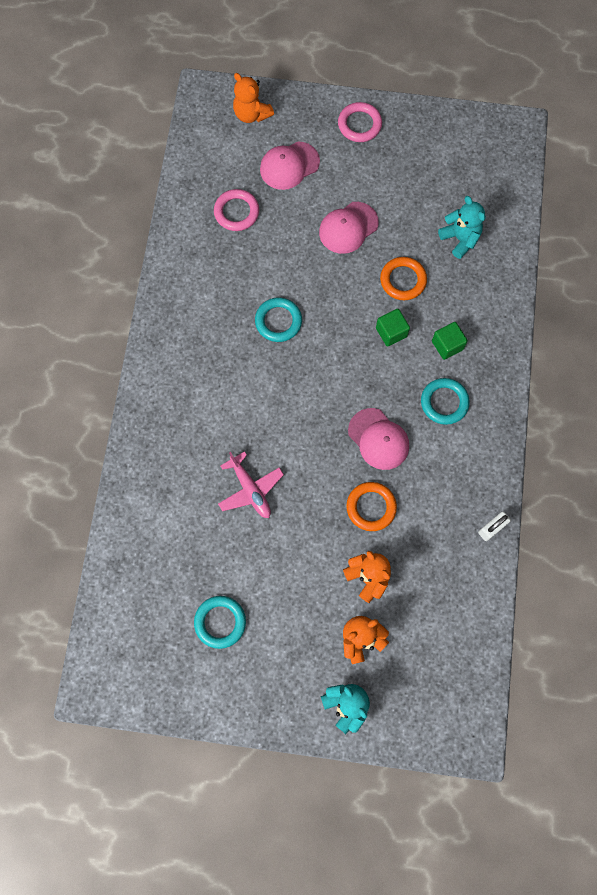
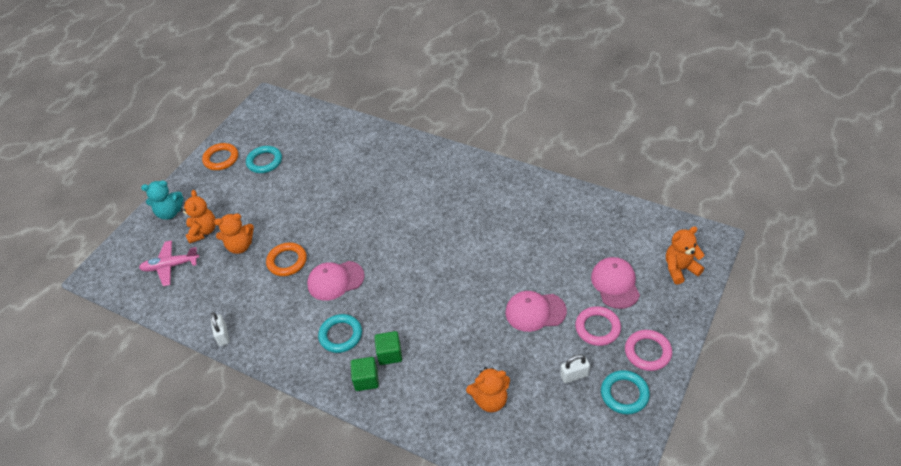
camera: 115 degrees right, 25 degrees down
pink ring [214,189,259,231] -> pink ring moved to [575,306,621,346]
pink plane [218,451,284,518] -> pink plane moved to [139,240,199,286]
turquoise ring [255,298,302,342] -> turquoise ring moved to [601,370,650,415]
pink cap [319,202,379,254] -> pink cap turned 75 degrees counterclockwise [505,291,567,332]
green cube [376,309,410,347] -> green cube moved to [351,357,379,391]
orange ring [380,257,427,300] -> orange ring moved to [202,143,238,170]
turquoise teddy bear [438,196,486,259] -> orange teddy bear [466,367,510,412]
none -> white padlock [560,354,590,383]

